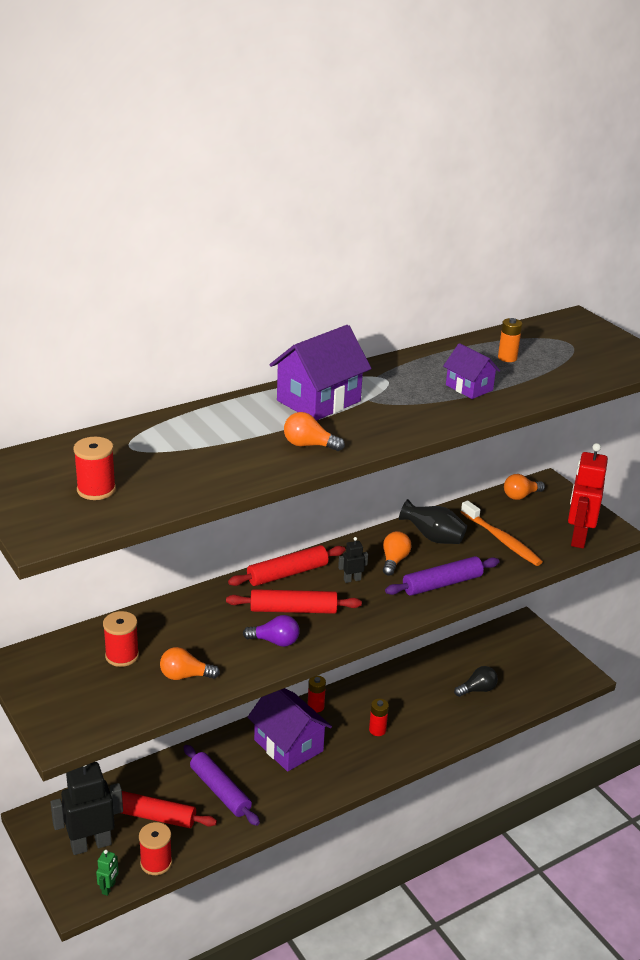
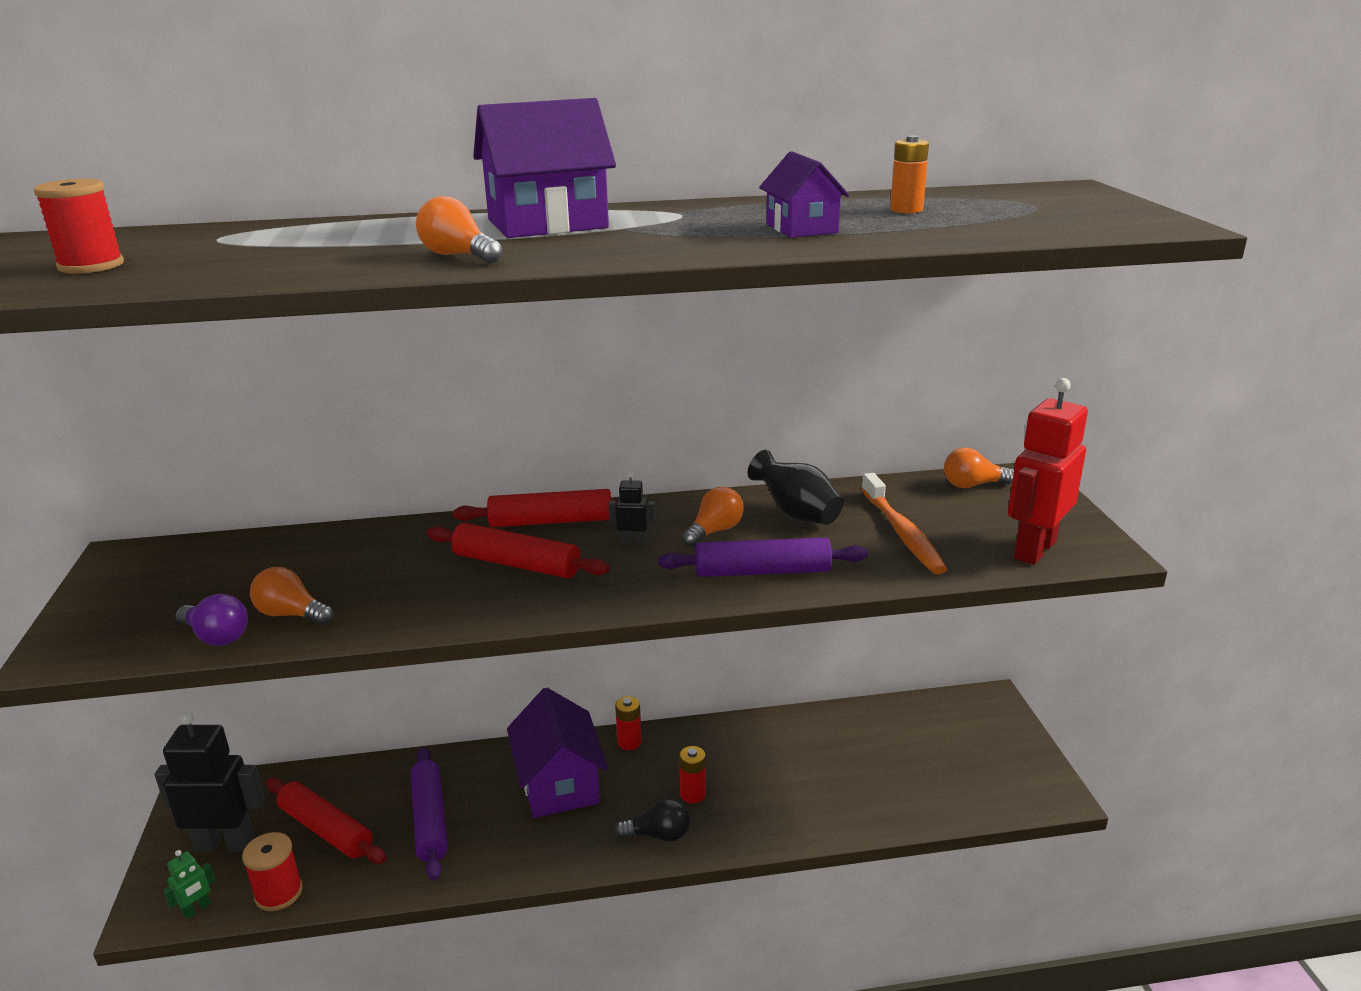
camera: 25 degrees right, 5 degrees down
red spool [103,611,139,667] -> none
purple light bulb [243,615,300,647] -> purple light bulb moved to [175,594,248,646]
black light bulb [454,666,498,697] -> black light bulb moved to [615,798,691,842]

